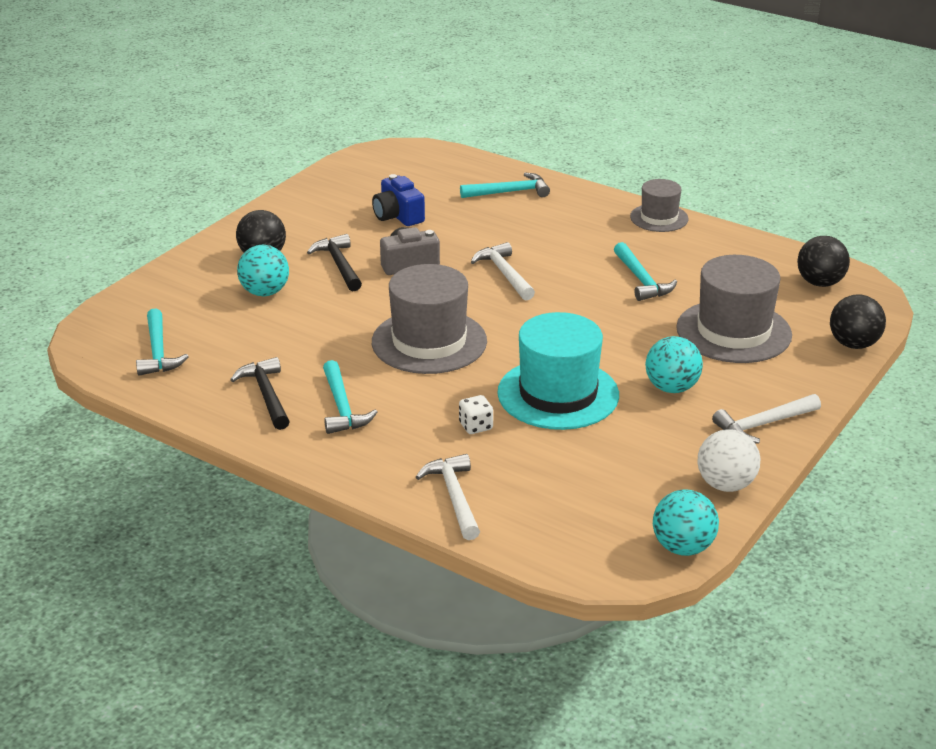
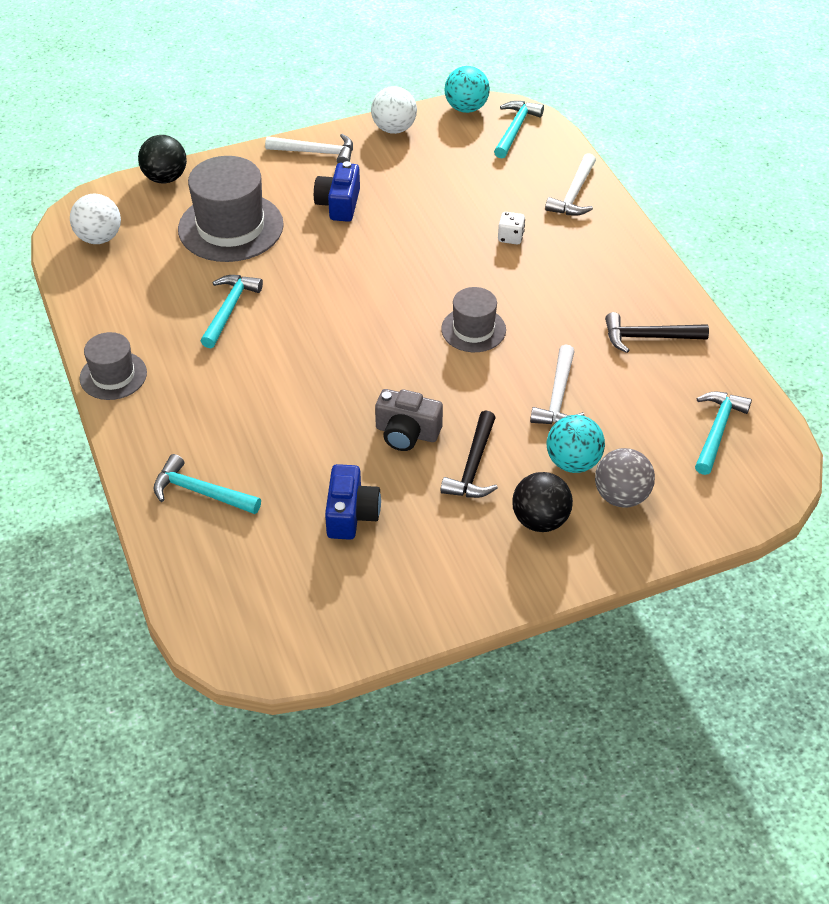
camera: 145 degrees left, 15 degrees up
black hammer [230,357,290,430] -> black hammer turned 75 degrees clockwise [605,312,709,353]
turquoise hammer [323,360,377,434] -> turquoise hammer moved to [494,101,544,159]
grey hat [372,264,487,374] -> grey hat [441,287,506,352], size x0.57
white hammer [471,242,535,300] -> white hammer moved to [530,345,585,424]
turquoise hat [497,312,619,430] -> none
turquoise ball [645,336,703,393] -> blue camera [314,161,360,222]
black ball [797,236,850,287] -> white ball [70,194,121,244]
none -> grey ball [595,448,655,508]

